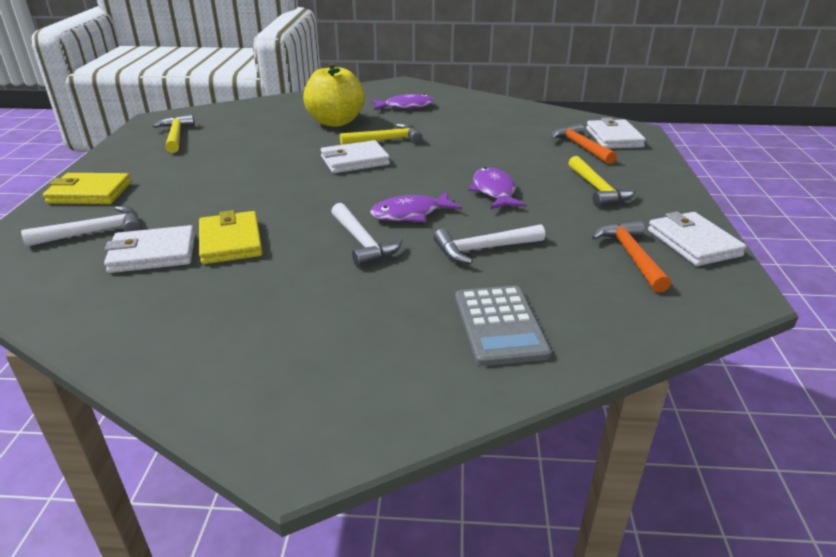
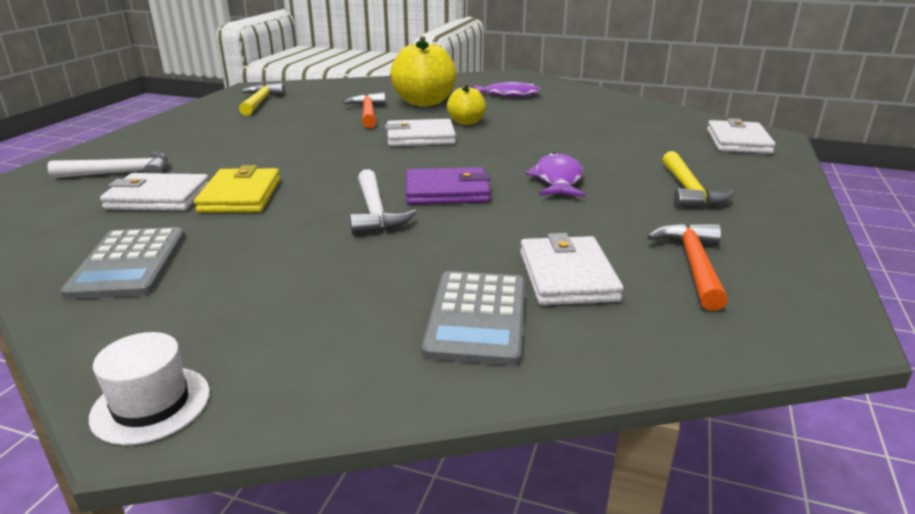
camera: 15 degrees right, 5 degrees down
yellow wallet [43,173,131,204] -> none
yellow hammer [340,124,422,145] -> yellow apple [447,84,486,125]
purple fish [370,192,462,222] -> purple wallet [406,167,491,205]
white hammer [433,224,545,264] -> none
orange hammer [551,123,617,164] -> orange hammer moved to [343,92,386,128]
white wallet [648,212,747,266] -> white wallet moved to [520,233,624,305]
none -> grey calculator [60,227,185,299]
none -> white hat [89,332,210,445]

